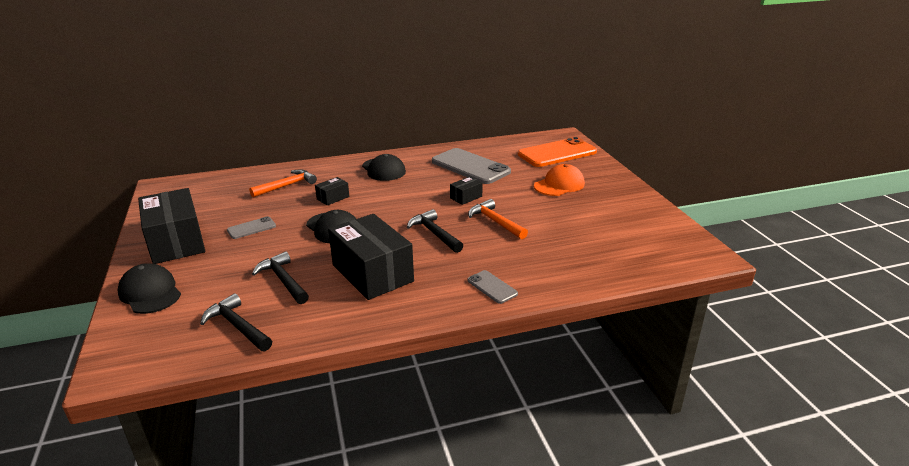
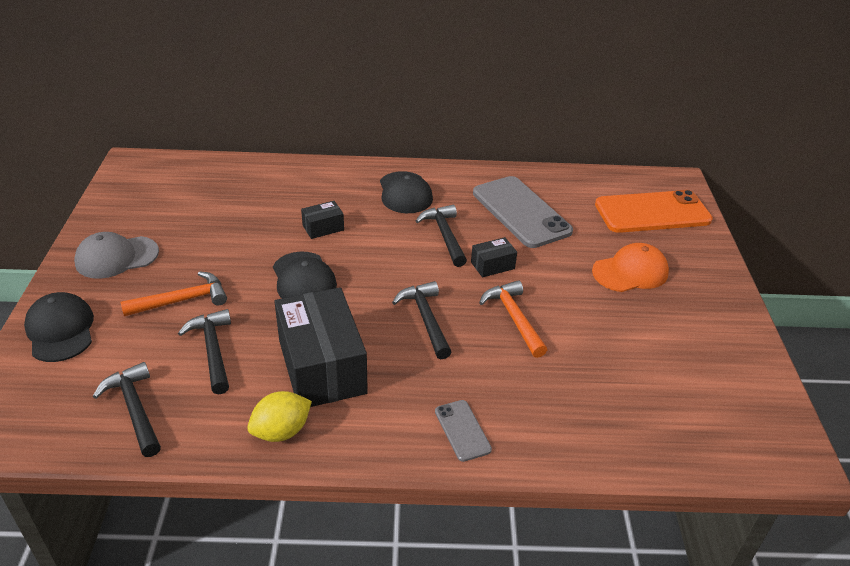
camera: 15 degrees right, 10 degrees up
black box [138,188,205,264] -> grey cap [74,232,159,279]
grey phone [227,216,276,239] -> none
orange hammer [249,169,317,198] -> orange hammer moved to [121,271,227,316]
none -> yellow lemon [247,391,312,442]
none -> black hammer [416,205,467,267]

